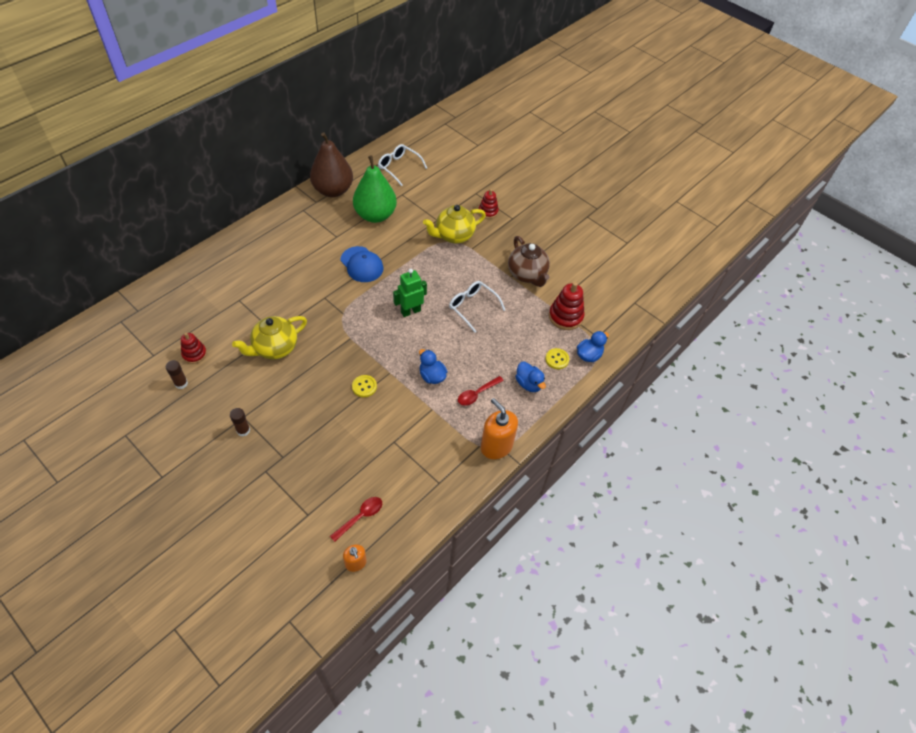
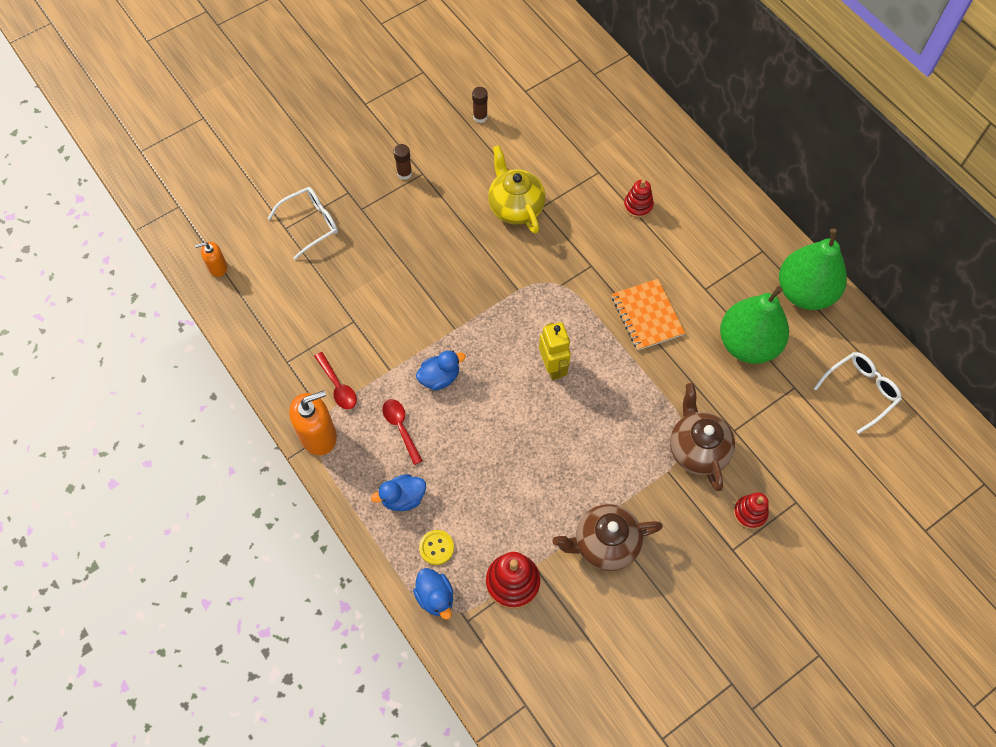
camera: 105 degrees right, 10 degrees up
red stacking toy [181,333,207,364] -> red stacking toy moved to [624,180,654,218]
brown pear [310,132,353,197] -> green pear [779,229,847,310]
red spoon [330,497,382,542] -> red spoon moved to [314,352,357,409]
blue cap [340,246,384,282] -> orange notebook [612,279,685,350]
yellow button [352,375,377,397] -> none
green robot [393,269,427,317] -> yellow robot [539,322,571,380]
yellow teapot [423,205,486,243] -> brown teapot [670,383,735,491]
white glasses [449,281,505,333] -> white glasses moved to [268,187,338,260]

